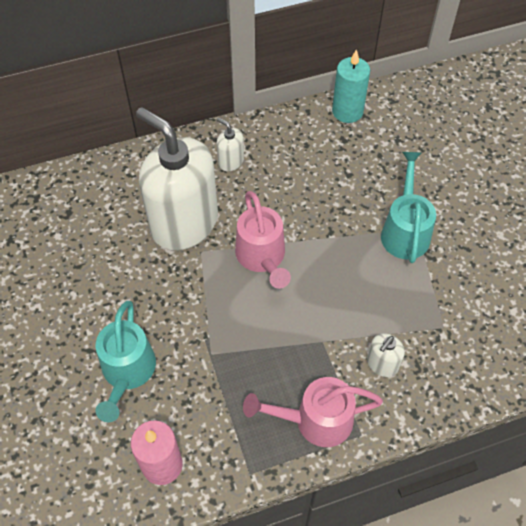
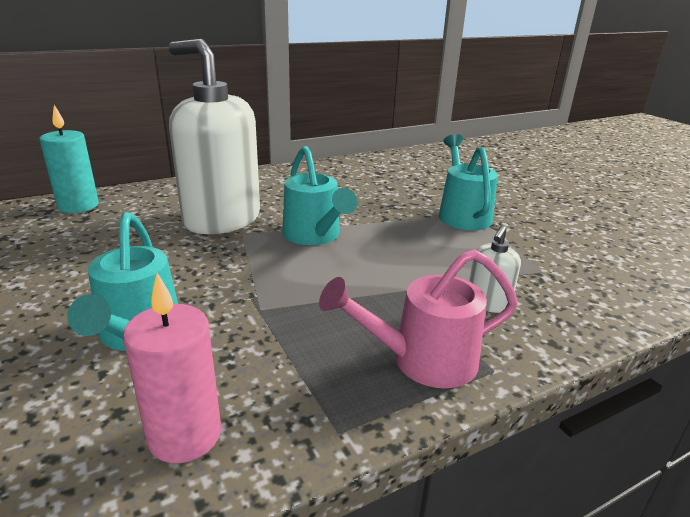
camera: 10 degrees left, 30 degrees down
white soap dispenser [217,117,244,171] -> none
pink watering can [235,191,291,289] -> turquoise watering can [282,146,358,245]
turquoise candle [332,49,370,123] -> turquoise candle moved to [39,105,99,213]

